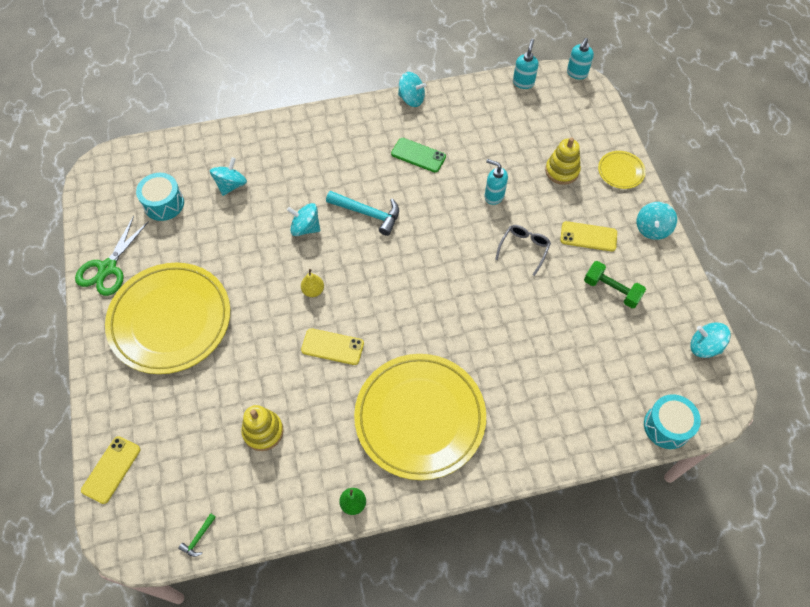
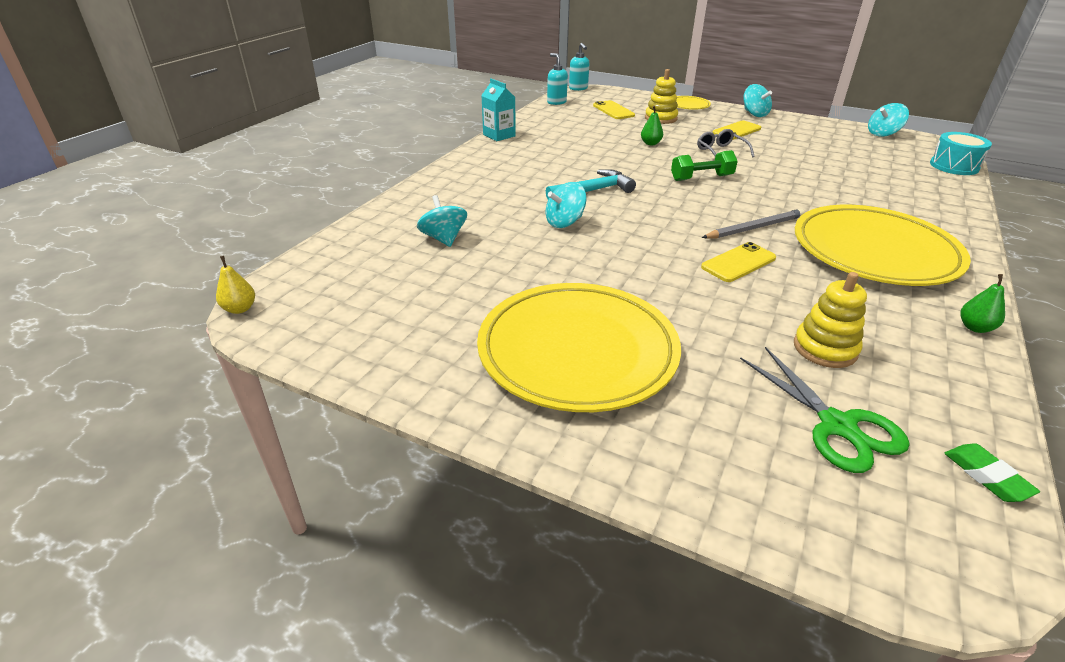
camera: 50 degrees left, 25 degrees down
green scissors [75,216,149,296] -> green scissors moved to [740,347,910,473]
yellow phone [81,436,140,504] -> yellow phone moved to [593,100,635,119]
turquoise drum [136,173,184,221] -> none
green hammer [178,513,216,557] -> green eraser [944,443,1040,502]
yellow pear [301,269,324,297] -> yellow pear moved to [216,256,255,314]
green phone [391,138,446,172] -> none
turquoise spinning top [398,72,426,107] -> turquoise carton [481,78,516,141]
turquoise soap dispenser [485,159,508,205] -> green pear [641,106,663,145]
green dumbbell [584,261,646,308] -> green dumbbell moved to [671,150,738,181]
none -> grey pencil [702,209,805,239]

